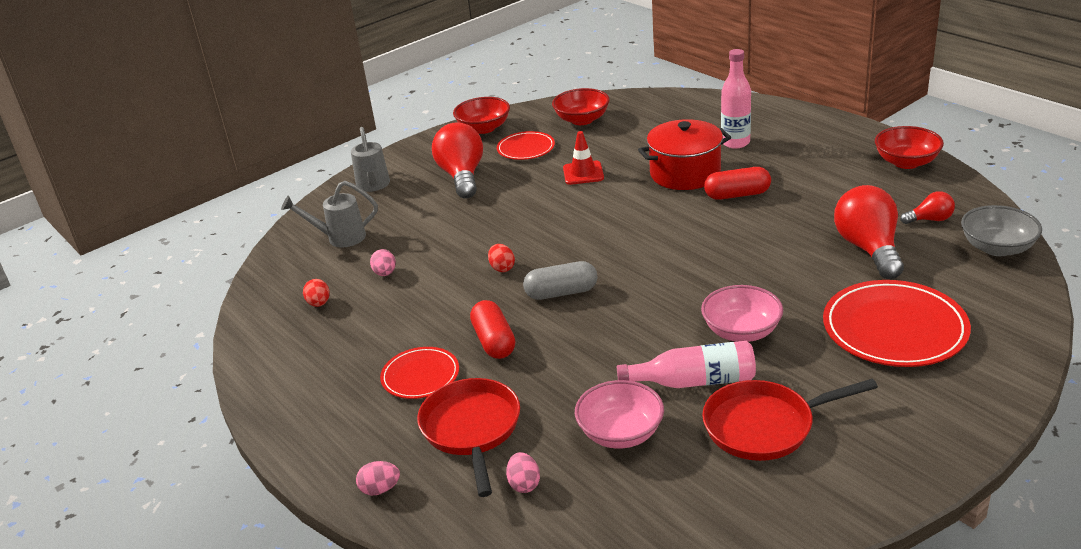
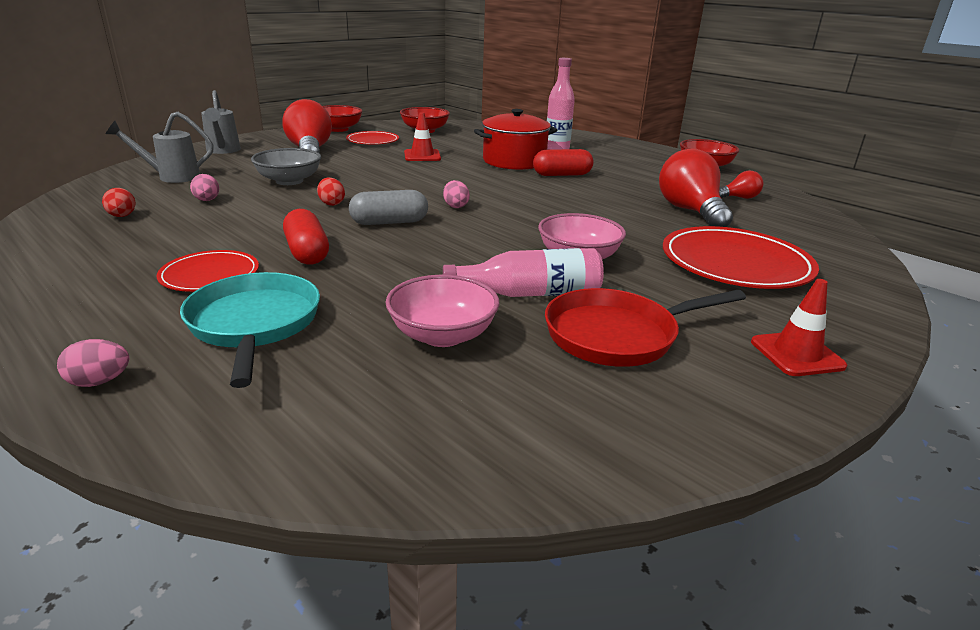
camera: 10 degrees left, 5 degrees down
red pan [417,378,520,497] -> turquoise pan [180,272,320,388]
pink egg [506,452,540,493] -> pink egg moved to [443,180,470,208]
grey bowl [961,205,1042,256] -> grey bowl moved to [251,148,321,185]
none -> red traffic cone [751,279,847,376]

